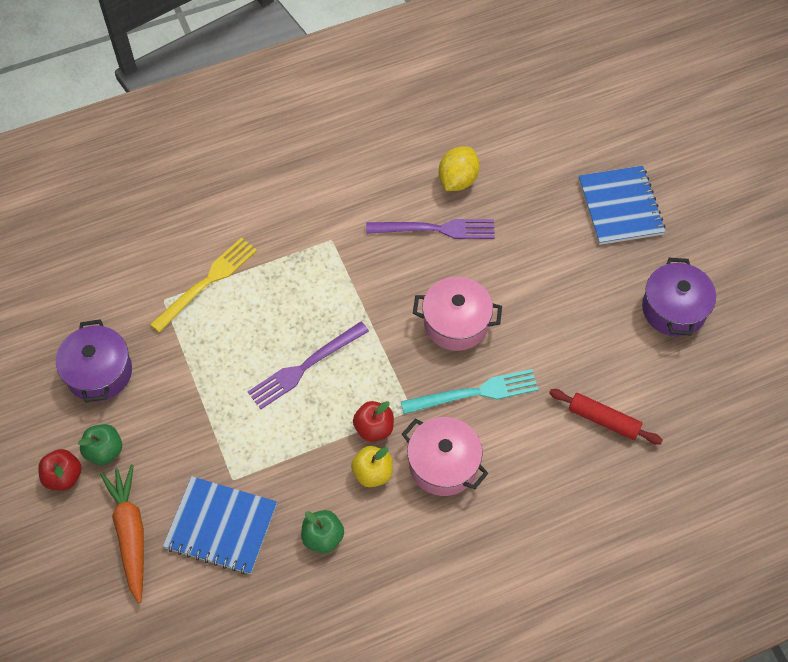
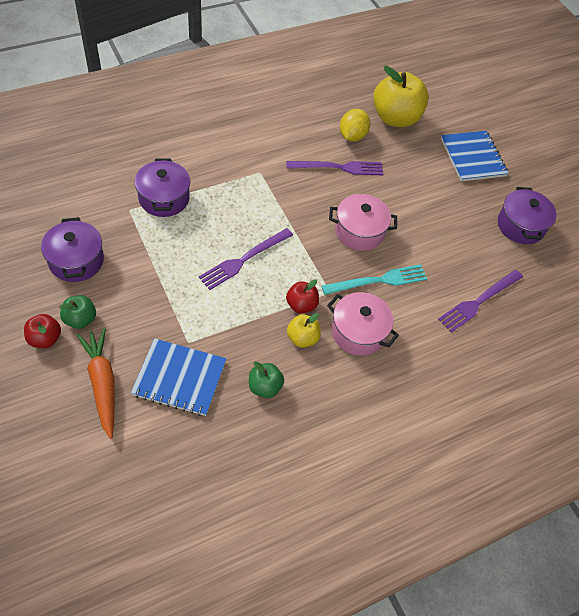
camera: 10 degrees left, 5 degrees down
yellow fork [150,237,257,333] -> purple pot [134,158,190,217]
red rolling pin [549,389,663,444] -> purple fork [438,270,523,333]
none -> yellow apple [373,65,429,127]

